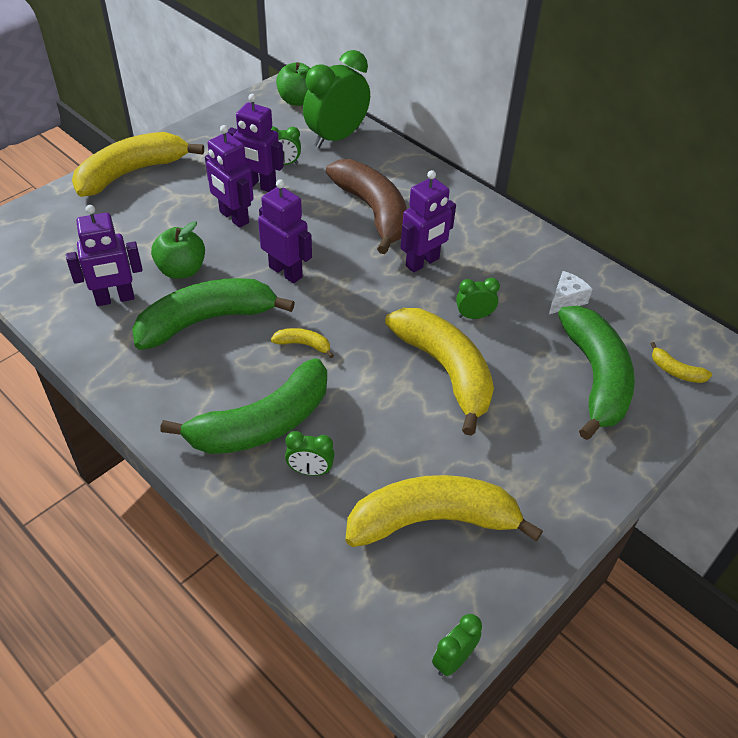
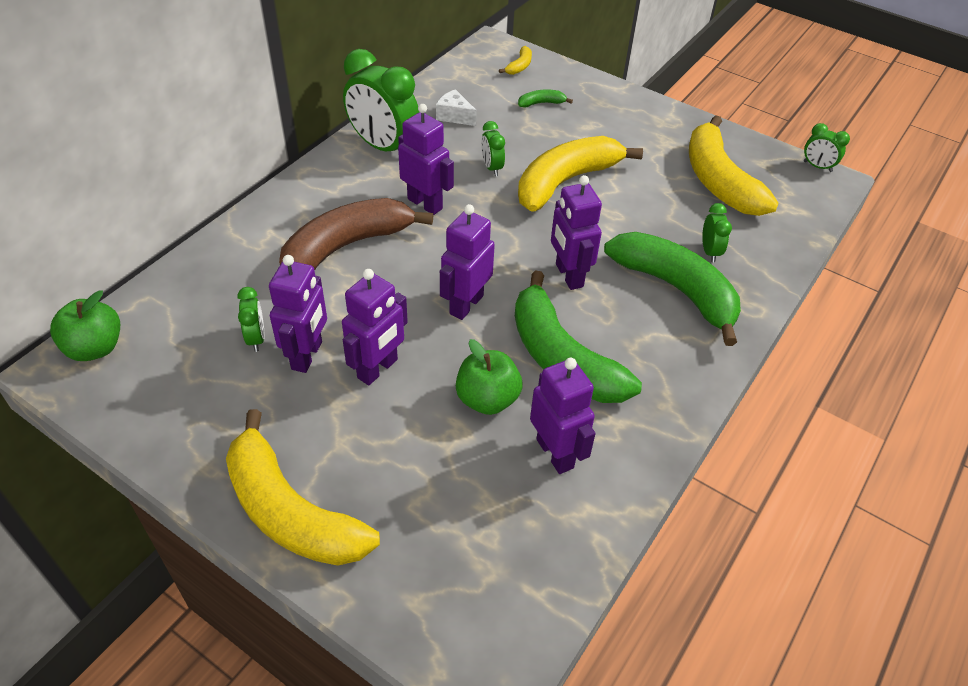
camera: 100 degrees left, 0 degrees up
yellow banana [271,328,334,358] -> purple robot [551,175,602,290]
green clock [303,50,370,148] -> green clock moved to [343,49,419,151]
green banana [558,306,635,440] -> green banana [518,89,573,108], size x0.41

